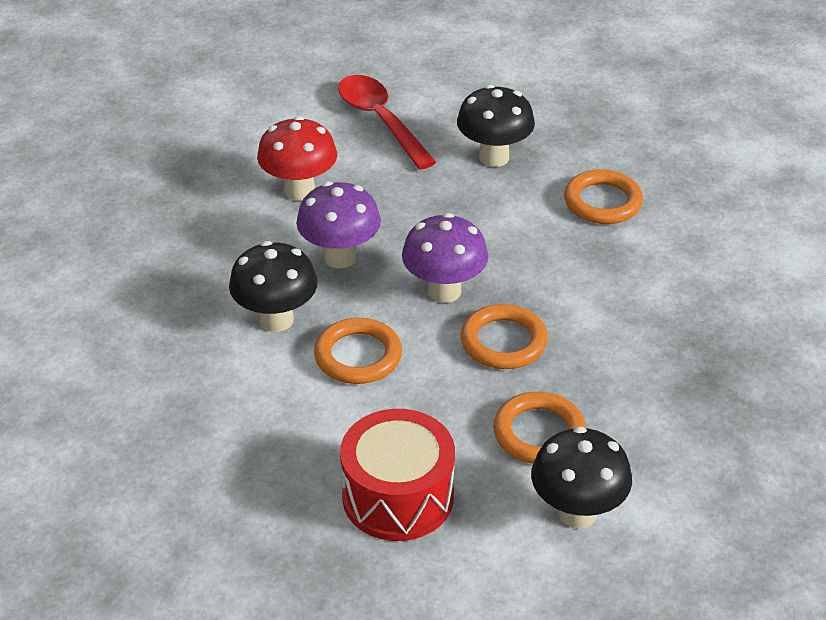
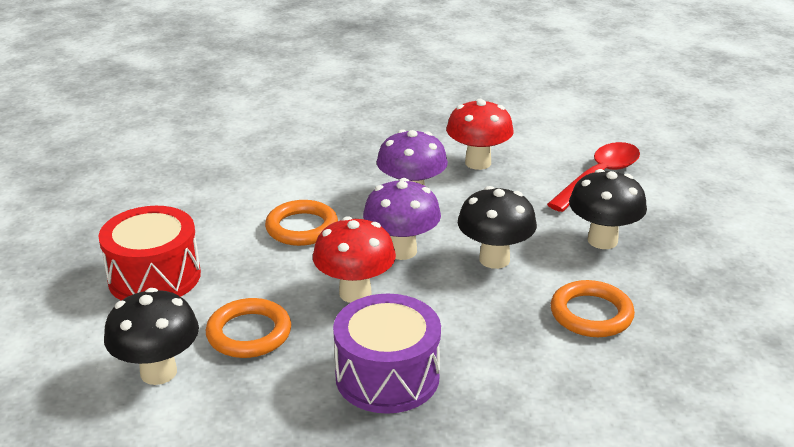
camera: 70 degrees right, 10 degrees down
black mushroom [229,241,318,332] -> black mushroom moved to [458,186,537,269]
orange ring [461,304,548,369] -> red mushroom [313,216,396,303]
none -> purple drum [333,294,441,414]

